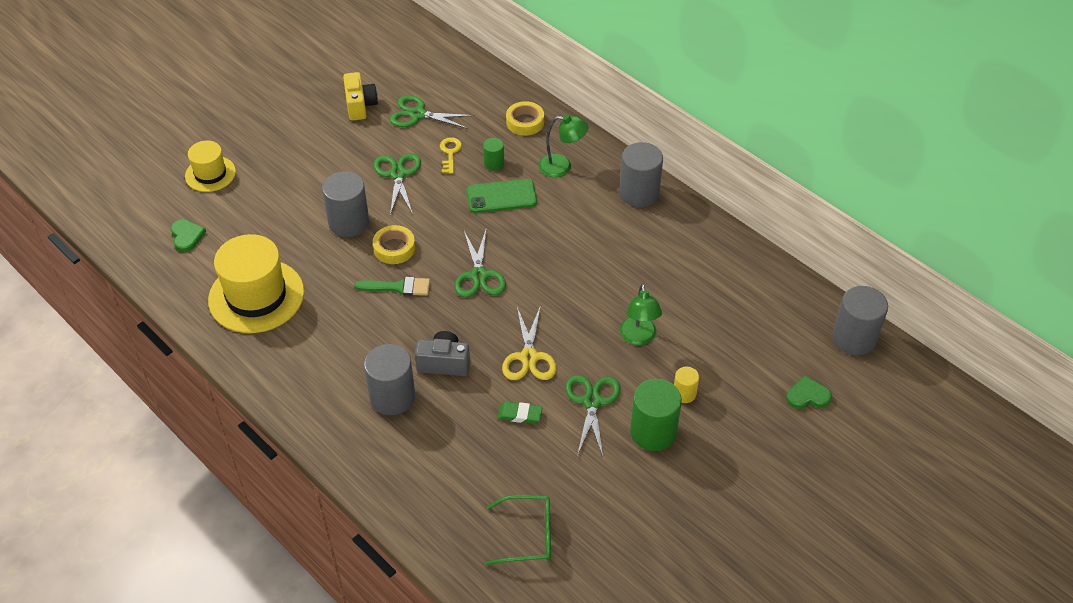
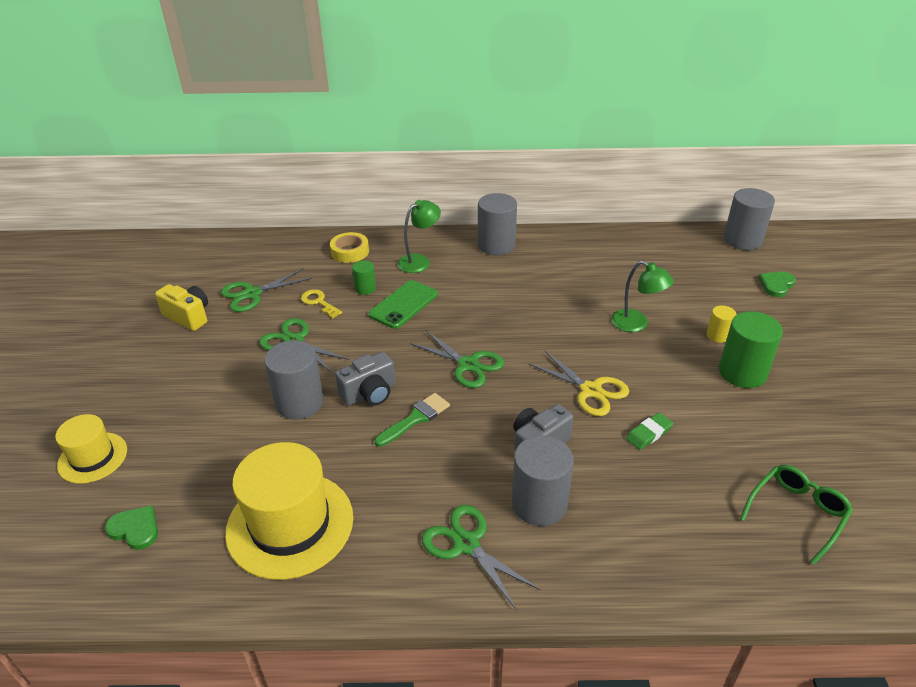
camera: 45 degrees left, 10 degrees down
yellow tape [373,225,415,264] -> grey camera [335,352,395,406]
green scissors [565,375,620,457] -> green scissors moved to [422,505,541,610]

